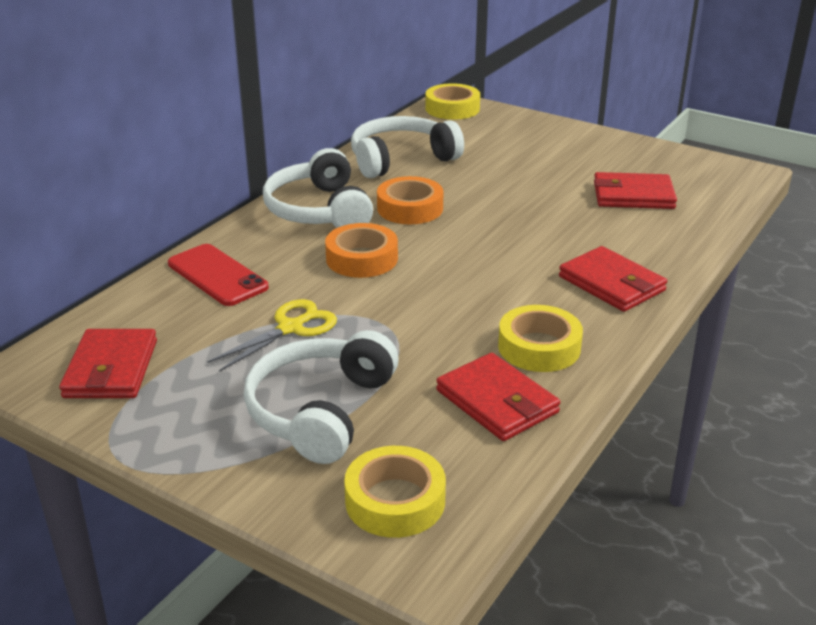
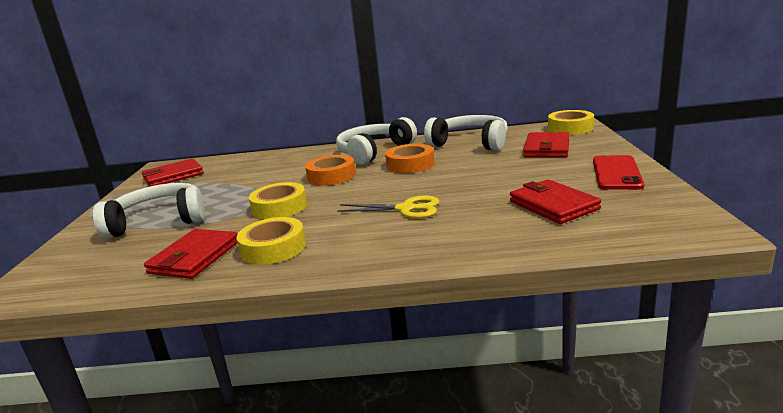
camera: 60 degrees right, 10 degrees down
red phone [168,244,269,306] -> red phone moved to [593,155,644,190]
yellow scissors [207,299,337,372] -> yellow scissors moved to [337,195,439,219]
yellow tape [344,446,446,538] -> yellow tape moved to [249,182,307,219]
red wallet [559,246,667,312] -> red wallet moved to [523,132,569,158]

